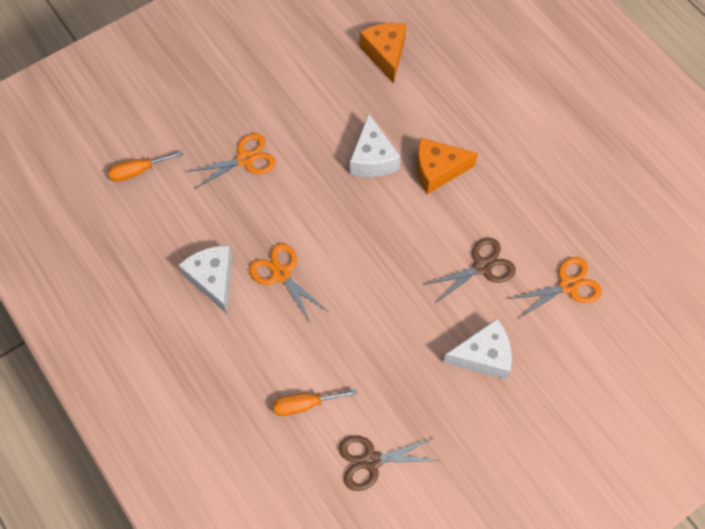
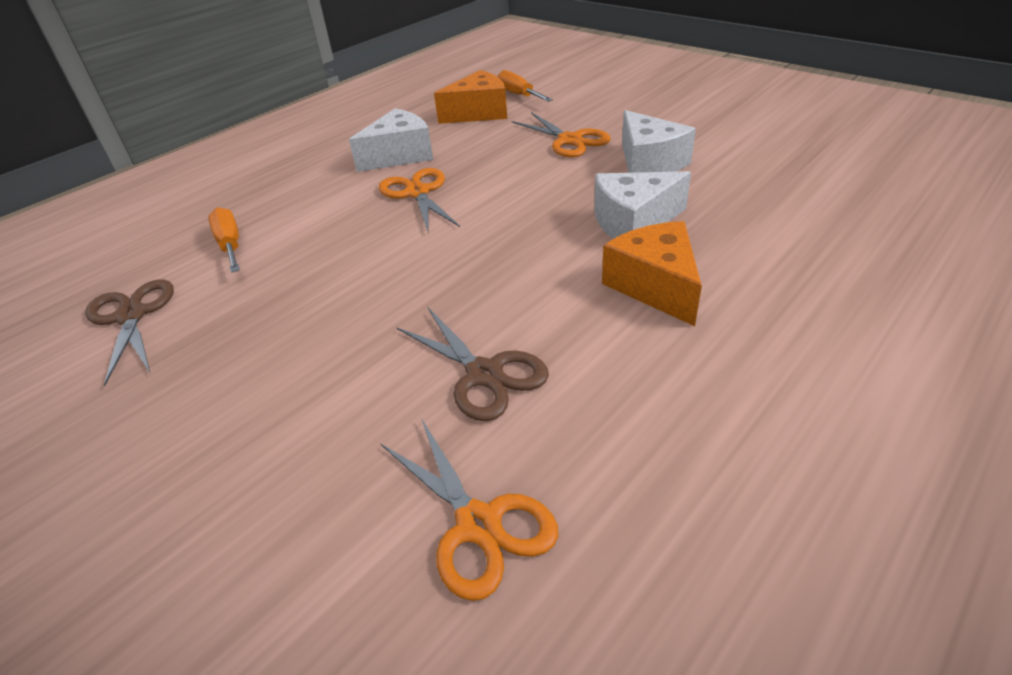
camera: 80 degrees right, 25 degrees down
orange scissors [249,243,329,324] -> orange scissors turned 60 degrees counterclockwise [379,168,460,234]
orange cheese [360,23,406,84] -> orange cheese moved to [434,70,507,124]
white cheese [443,319,512,379] -> white cheese moved to [622,110,696,173]

